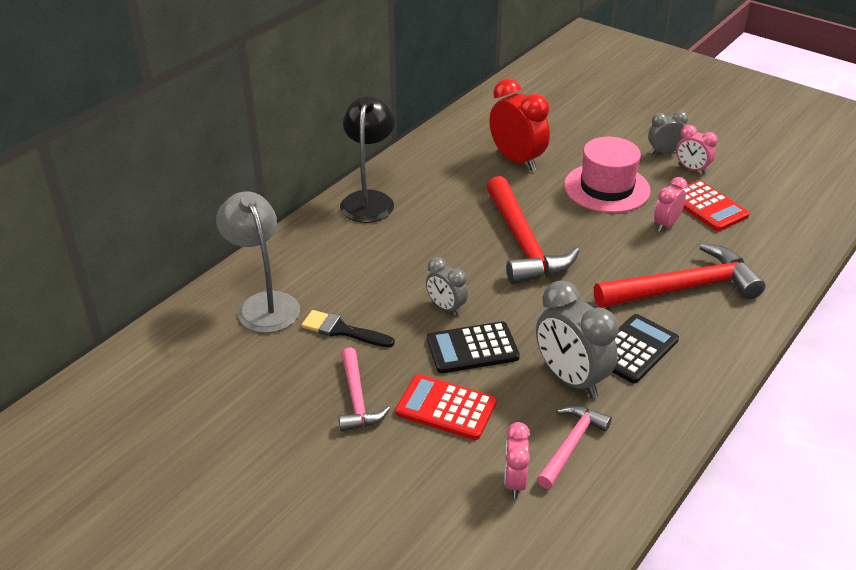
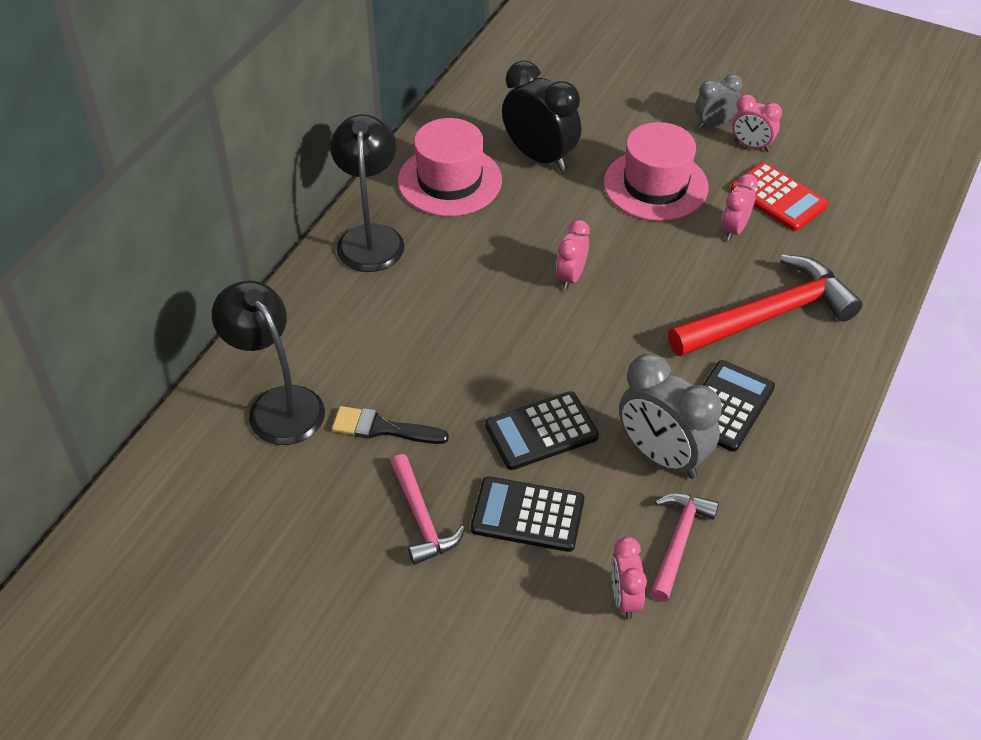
camera: 10 degrees left, 10 degrees up
grey lamp [216,191,300,333] -> black lamp [212,280,325,445]
red calculator [395,374,497,440] -> black calculator [471,476,584,552]
grey clock [426,257,468,316] -> none
red hammer [487,176,579,284] -> pink clock [556,220,590,290]
red clock [489,79,550,171] -> black clock [502,61,581,171]
none -> pink hat [398,118,502,216]

